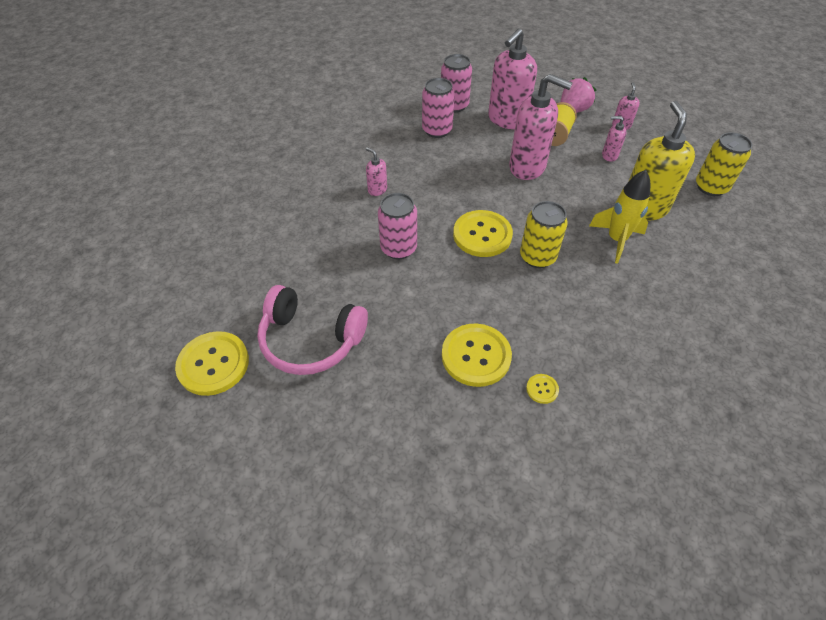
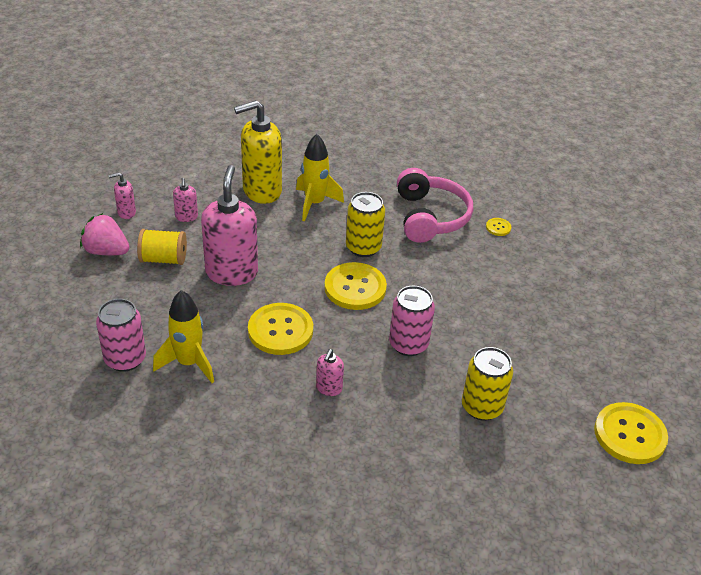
camera: 115 degrees left, 10 degrees down
pink headphones [257,285,368,375] -> pink headphones moved to [397,168,473,243]
pink can [422,78,455,138] -> yellow rocket [153,290,214,383]
yellow button [442,324,512,387] -> yellow button moved to [248,303,313,355]
pink soap dispenser [488,28,537,129] -> none
yellow can [696,132,752,196] -> yellow can moved to [462,347,513,421]

